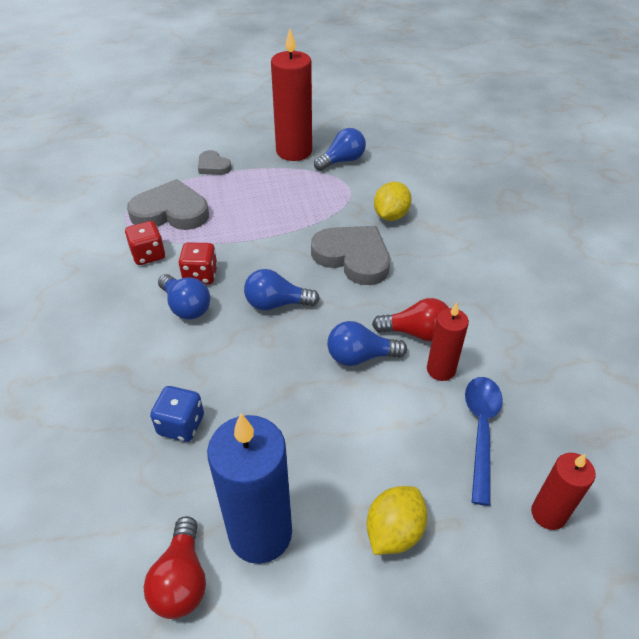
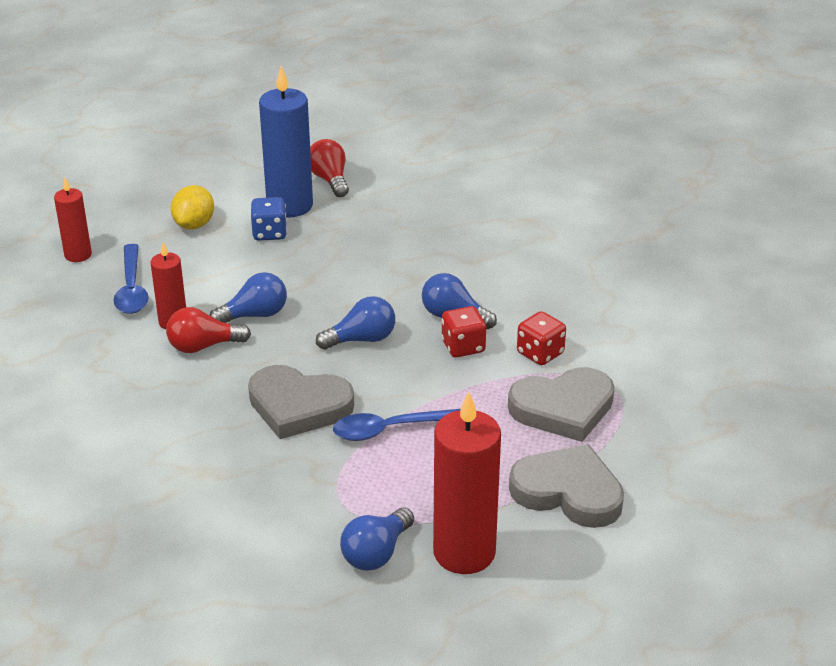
camera: 160 degrees right, 10 degrees down
blue dice [150,386,204,442] -> blue dice moved to [250,197,287,241]
grey heart [198,150,232,175] -> grey heart [509,444,624,528], size x1.88
yellow lemon [374,182,412,221] -> none
none -> blue spoon [333,409,461,441]

